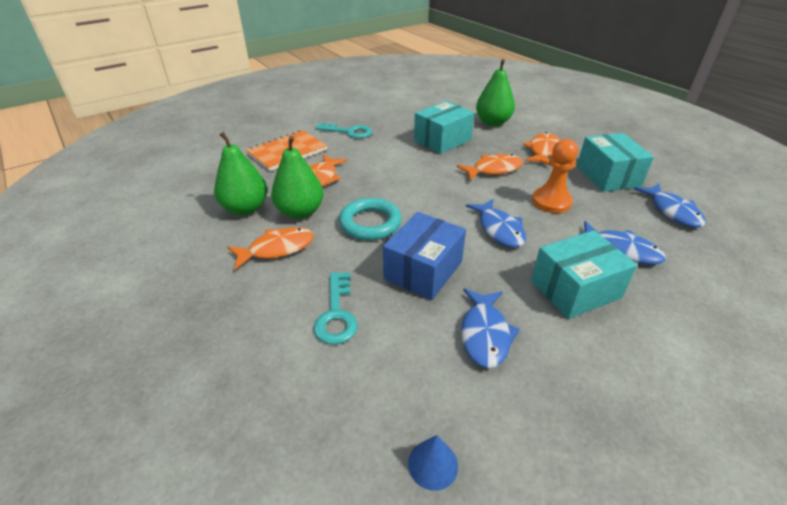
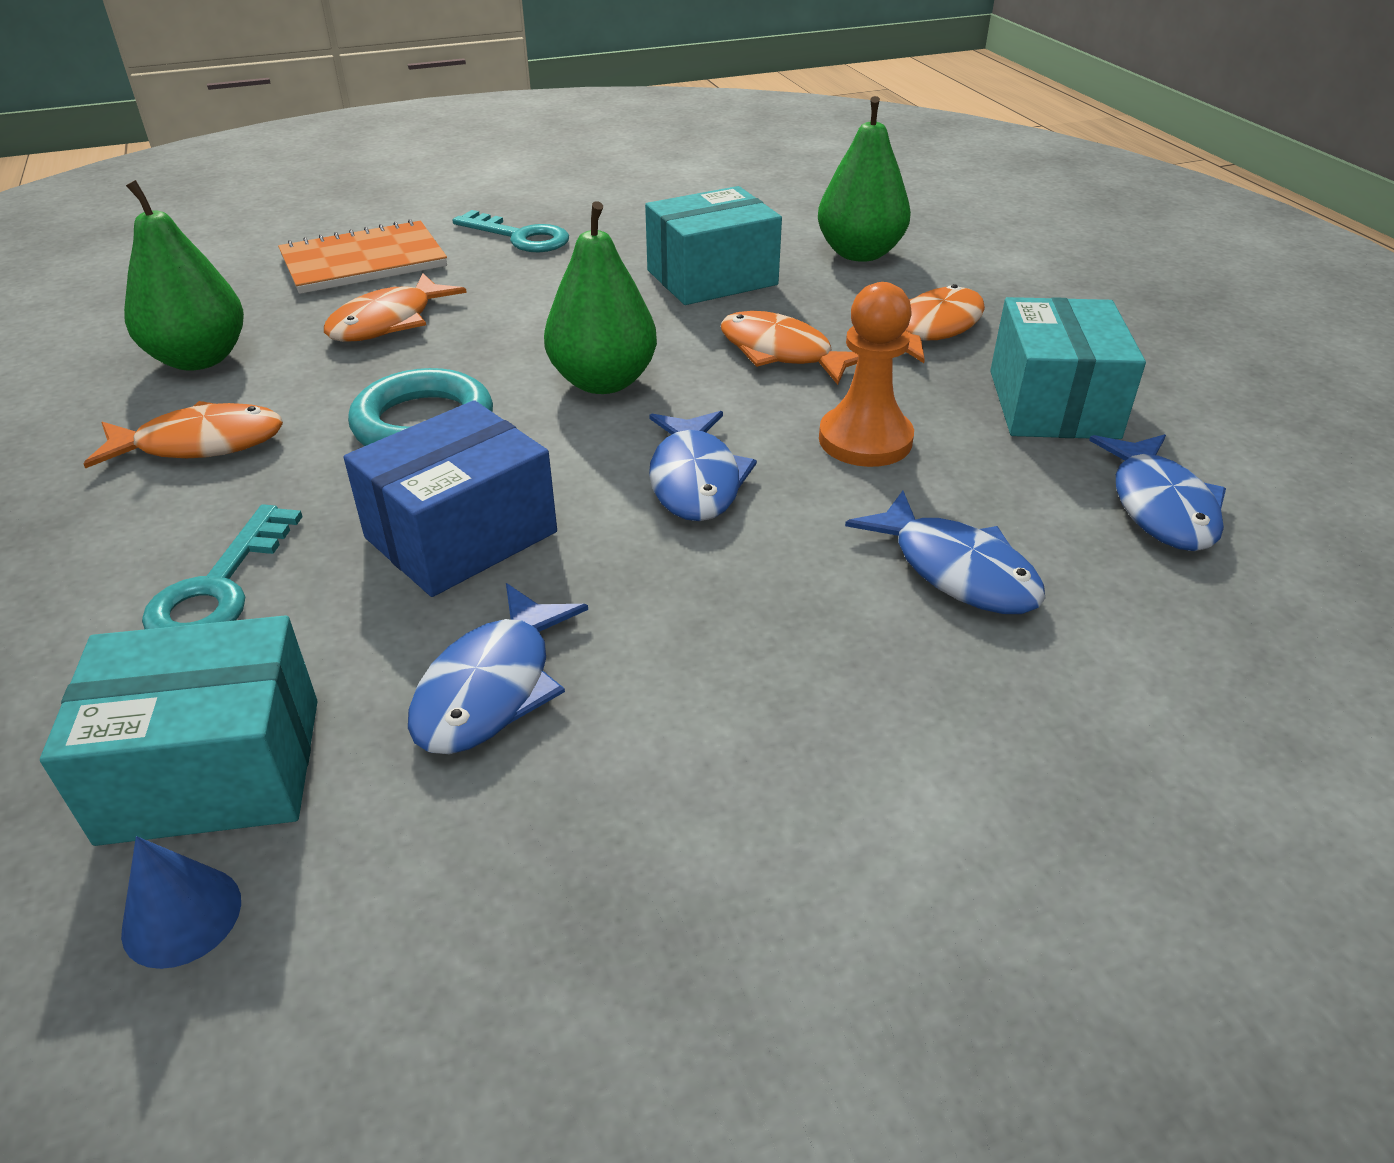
camera: 15 degrees right, 0 degrees up
green pear [271,136,324,219] -> green pear moved to [544,201,657,394]
orange fish [456,154,523,180] -> orange fish turned 135 degrees counterclockwise [721,311,859,385]
turquoise box [531,230,637,319] -> turquoise box moved to [40,615,318,846]

